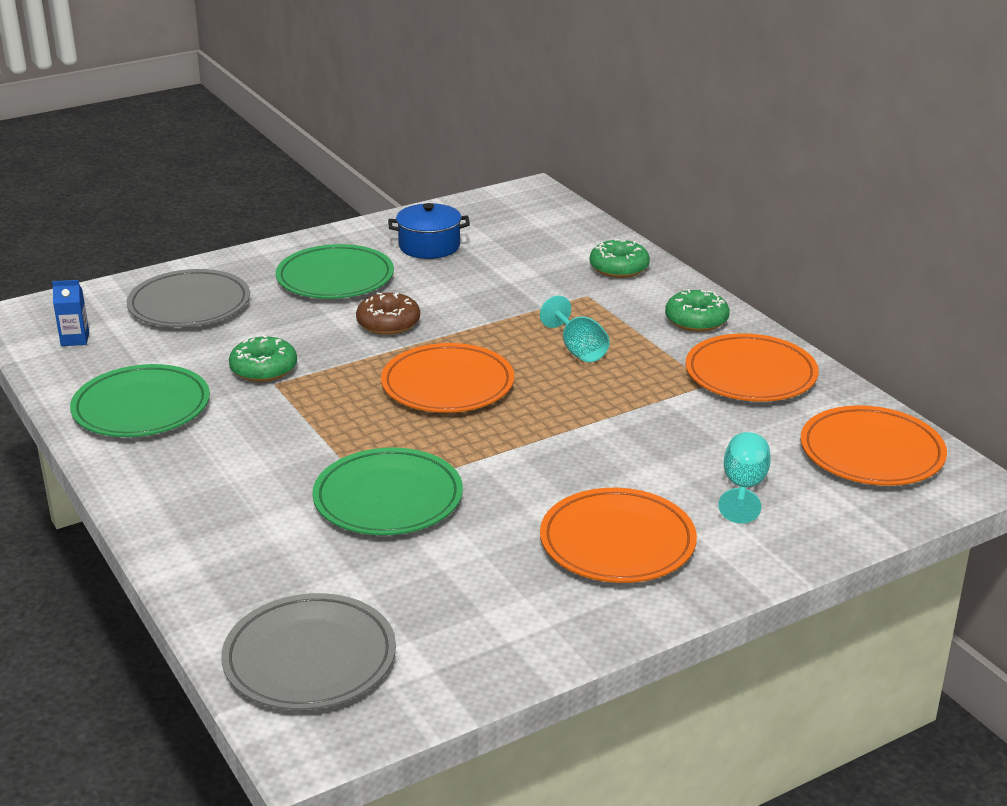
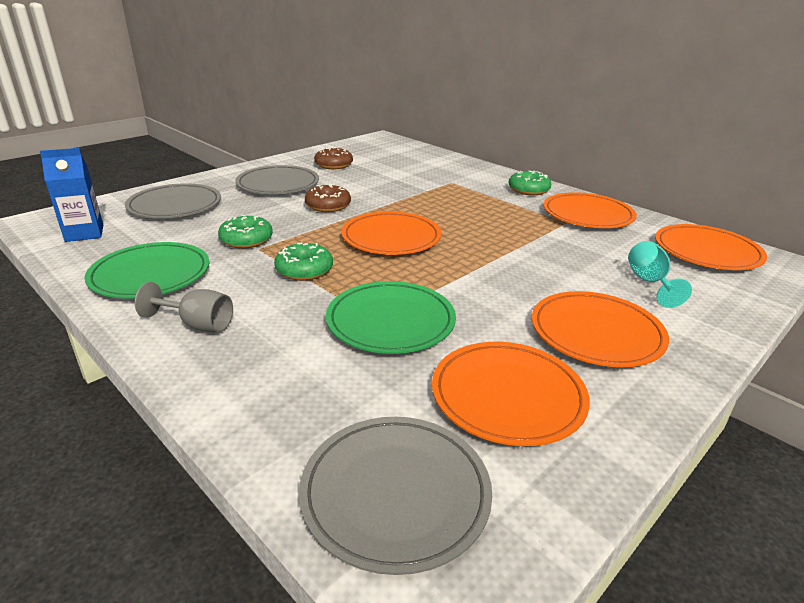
camera: 15 degrees left, 0 degrees up
blue carton [52,280,89,346] -> blue carton [40,148,103,242], size x1.62
green plate [276,244,394,299] -> grey plate [235,165,319,194]
blue pot [388,203,470,259] -> brown donut [314,147,353,169]
turquoise goblet [540,296,610,362] -> none
green donut [590,239,650,278] -> green donut moved to [274,243,333,281]
none -> grey goblet [135,282,233,332]
none -> orange plate [432,342,590,446]

